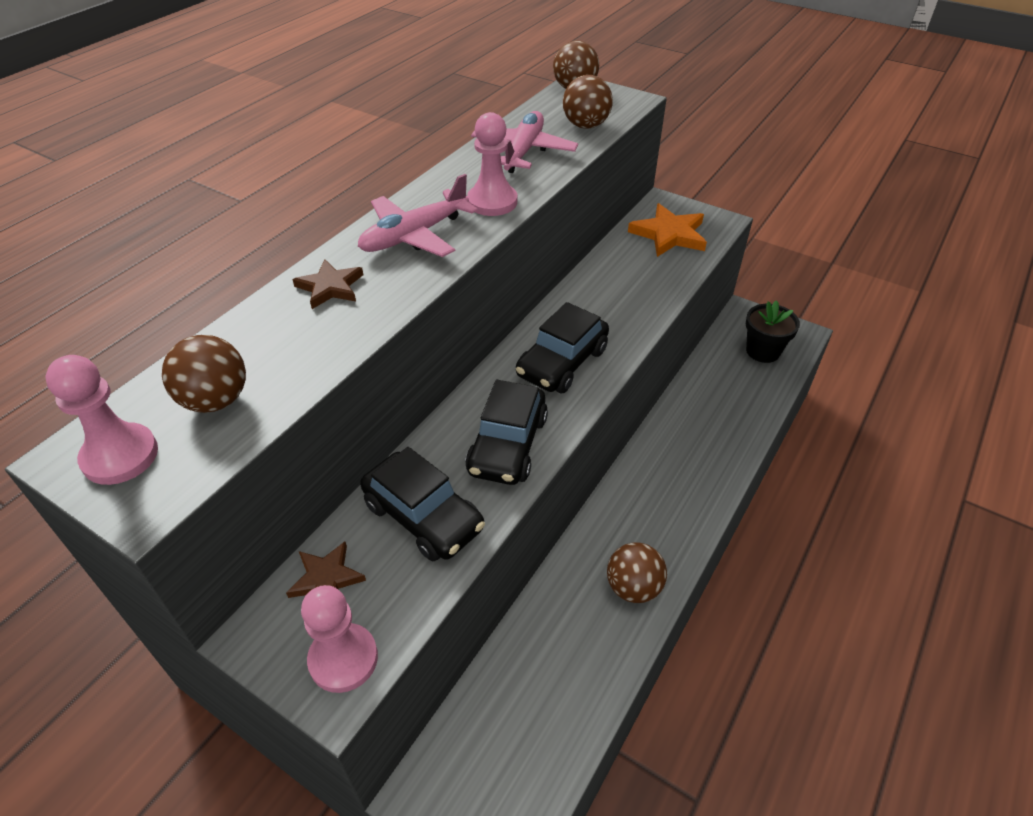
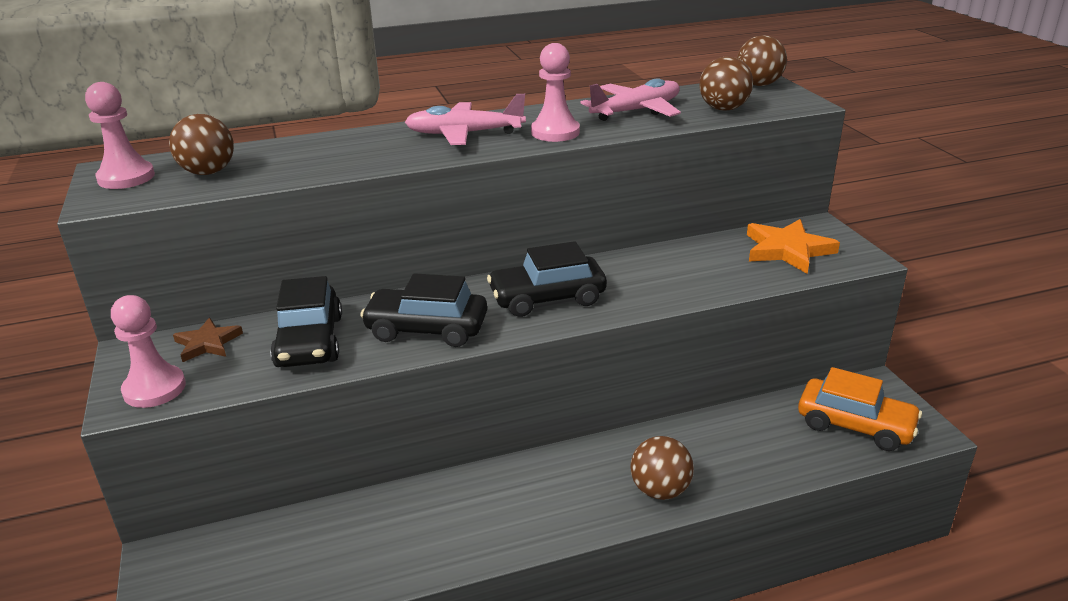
camera: 40 degrees right, 15 degrees down
brown star [292,260,363,309] -> none
black car [465,380,548,485] -> black car turned 45 degrees clockwise [360,273,487,347]
brown ball [607,542,667,603] -> brown ball moved to [630,436,694,500]
black flower pot [746,300,800,363] -> orange car [798,367,922,451]

